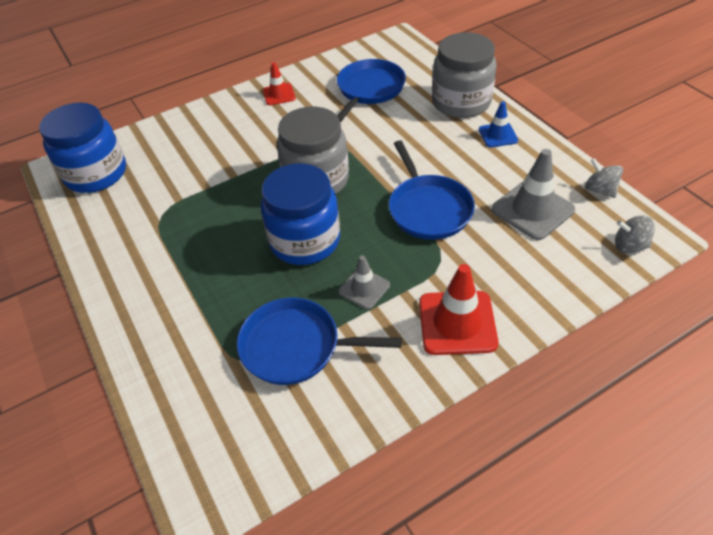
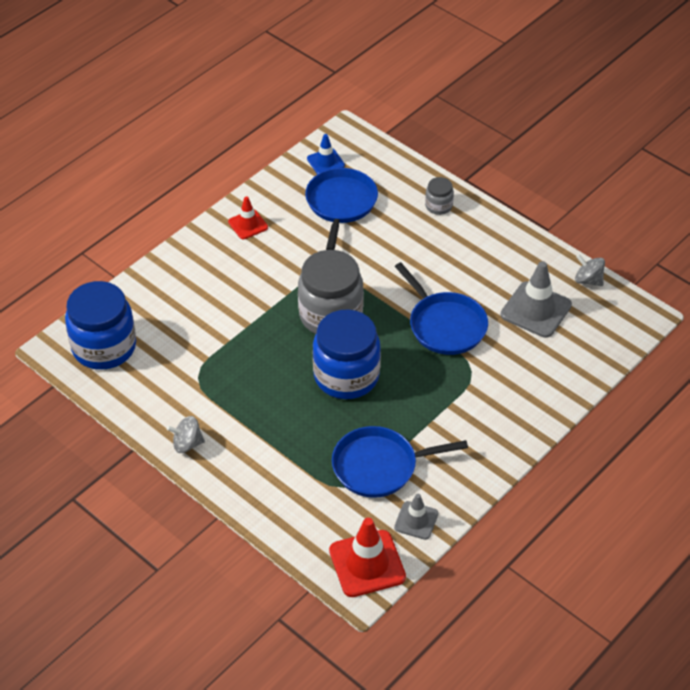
camera: 20 degrees left, 0 degrees up
grey traffic cone [339,255,390,309] -> grey traffic cone moved to [394,494,438,540]
red traffic cone [419,264,498,355] -> red traffic cone moved to [329,518,406,597]
grey jar [432,32,497,118] -> grey jar [425,177,454,215], size x0.46
blue traffic cone [479,101,518,148] -> blue traffic cone moved to [307,134,345,174]
grey spinning top [615,215,655,254] -> grey spinning top moved to [167,416,205,453]

